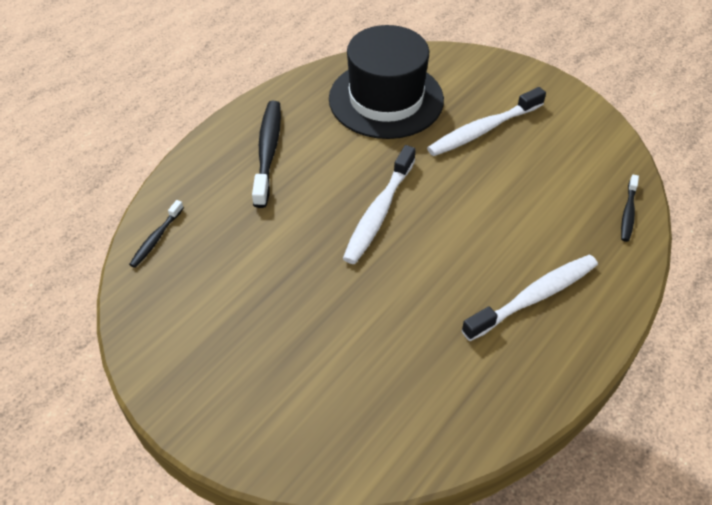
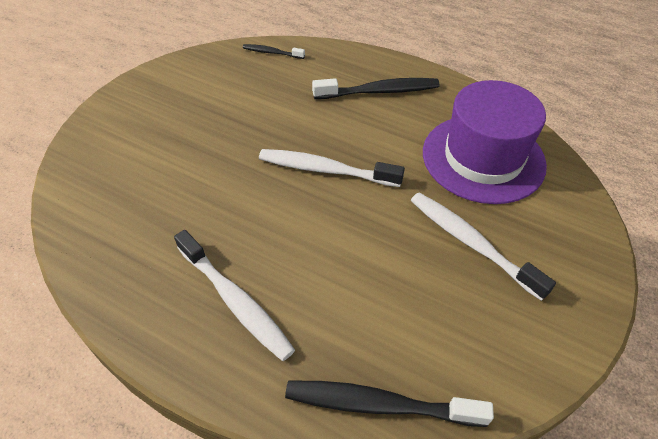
camera: 80 degrees right, 0 degrees up
black hat [329,25,444,139] -> purple hat [423,80,547,204]
black toothbrush [621,174,639,242] -> black toothbrush [285,381,494,427], size x1.83

